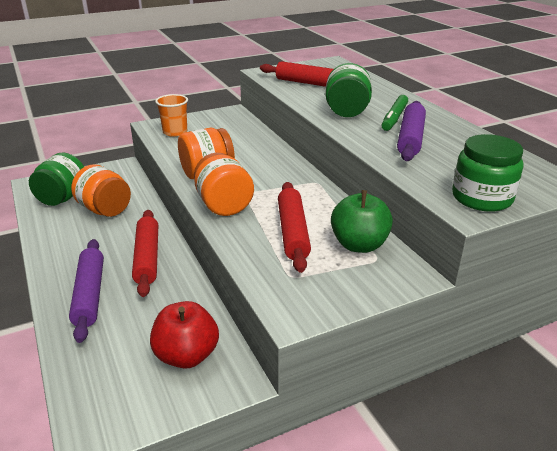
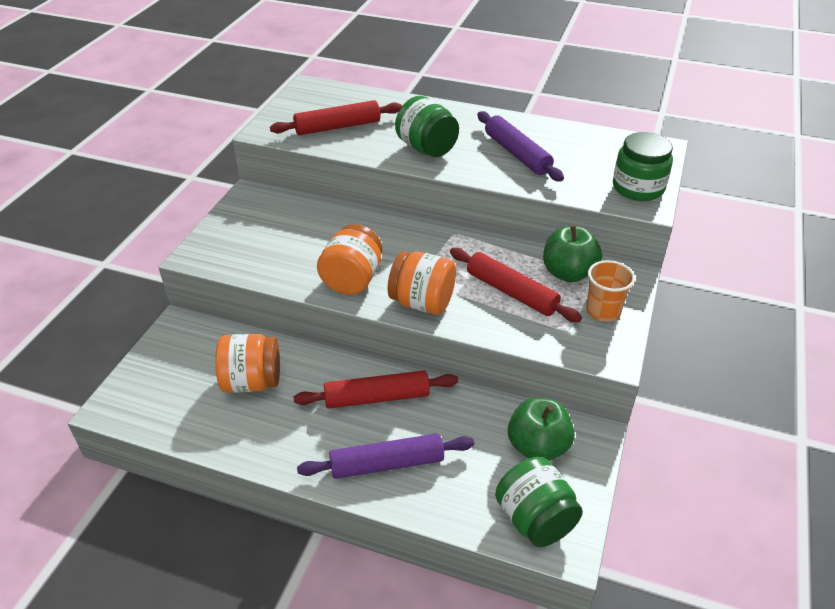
camera: 45 degrees left, 10 degrees up
green jar [29,153,84,206] -> green jar moved to [495,457,583,547]
purple rolling pin [69,239,104,343] -> purple rolling pin turned 45 degrees counterclockwise [297,433,474,479]
red rolling pin [132,210,158,297] -> red rolling pin turned 45 degrees counterclockwise [294,371,458,409]
red apple [150,301,219,369] -> green apple [508,398,575,461]
orange cup [155,94,188,137] -> orange cup moved to [586,260,635,322]
green marker [382,95,408,131] -> none

